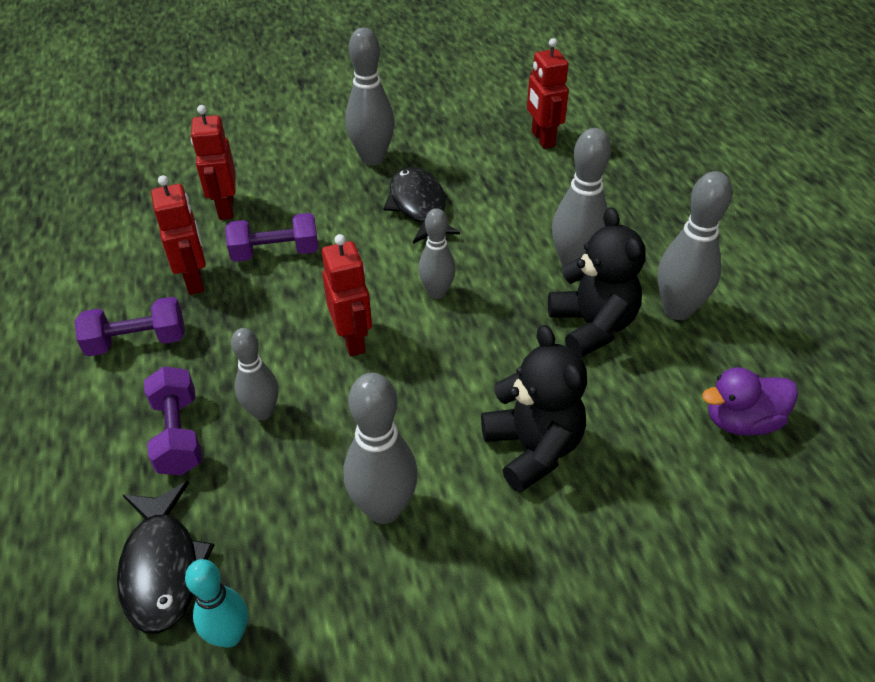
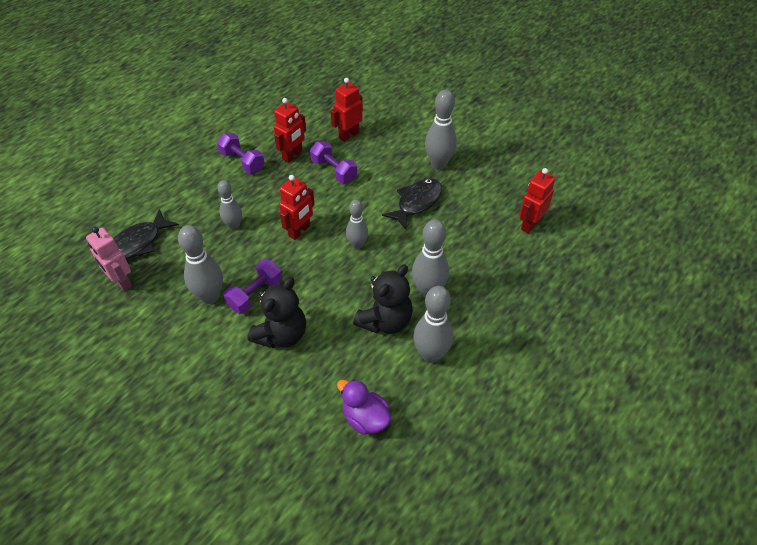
camera: 55 degrees right, 5 degrees up
purple dumbbell [144,366,202,475] -> purple dumbbell moved to [224,259,282,314]
turquoise bowling pin [185,559,248,648] -> pink robot [86,227,132,291]

